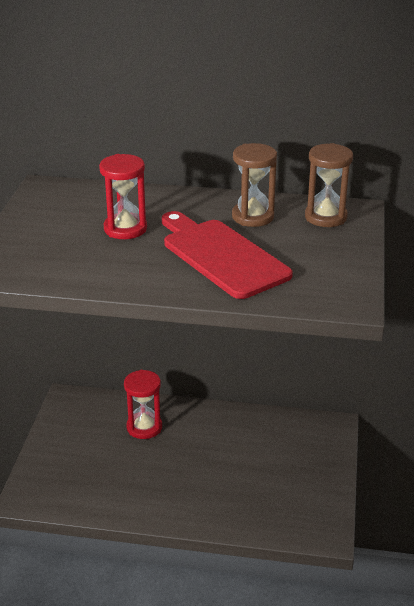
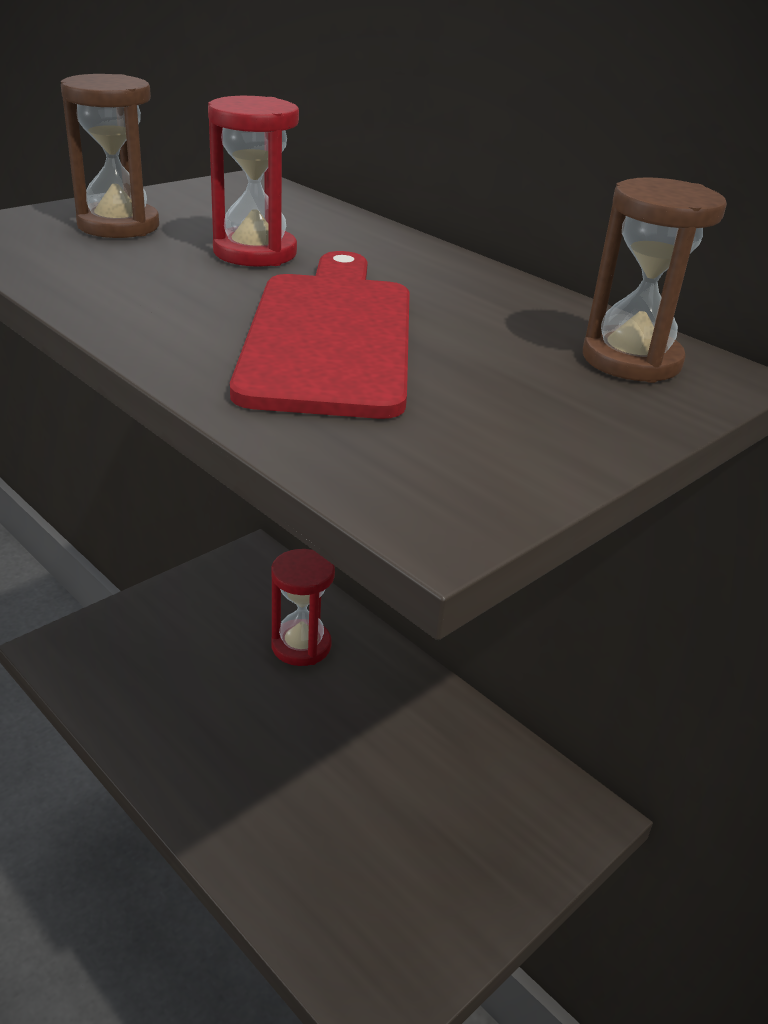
camera: 35 degrees right, 0 degrees up
brown hourglass [232,143,277,227] -> brown hourglass moved to [61,74,159,238]

